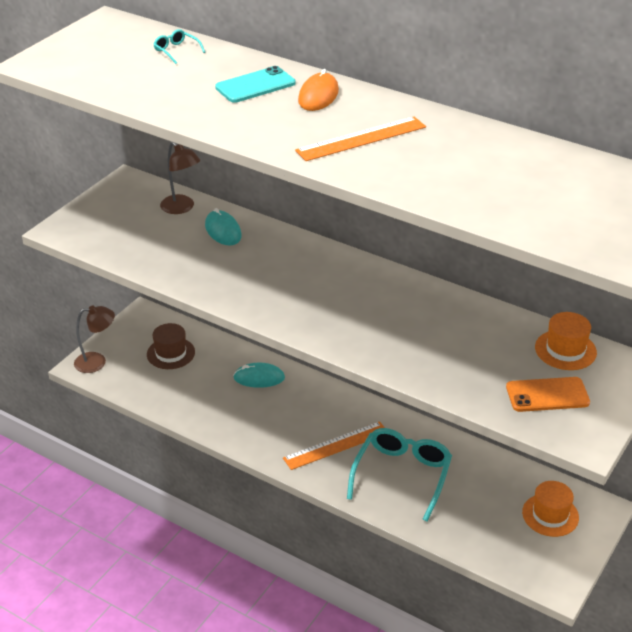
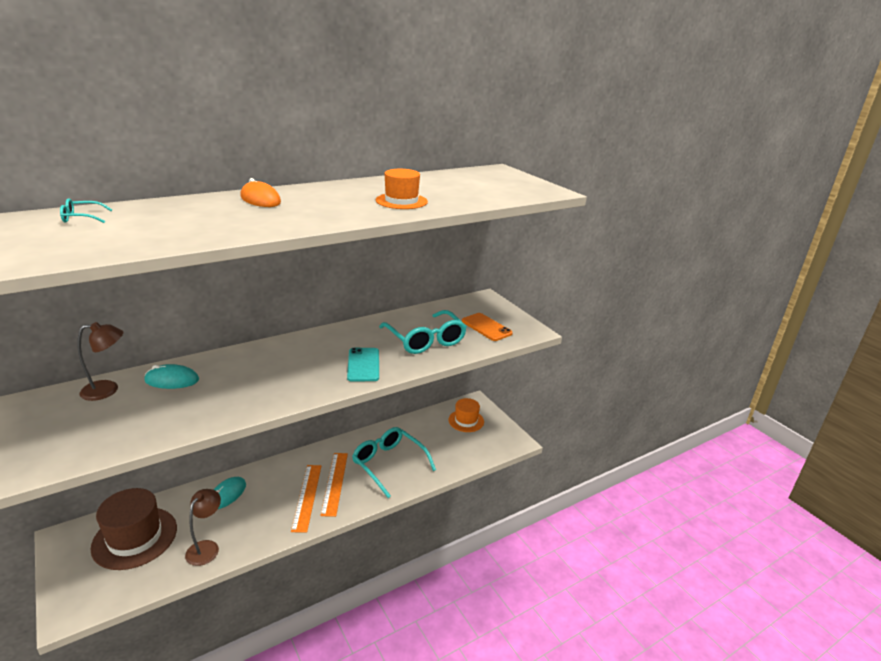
camera: 65 degrees left, 10 degrees down
brown lamp [74,306,115,373] -> brown lamp moved to [185,489,221,566]
brown hat [147,323,195,369] -> brown hat [91,488,177,570], size x1.64
turquoise phone [215,66,295,103] -> turquoise phone moved to [347,348,379,382]
orange ruler [295,117,426,161] -> orange ruler moved to [291,465,321,533]
orange phone [506,377,590,412] -> orange phone turned 60 degrees counterclockwise [462,313,513,341]
orange hat [535,312,597,370] -> orange hat moved to [376,169,428,209]
none -> turquoise glasses [379,310,467,354]

